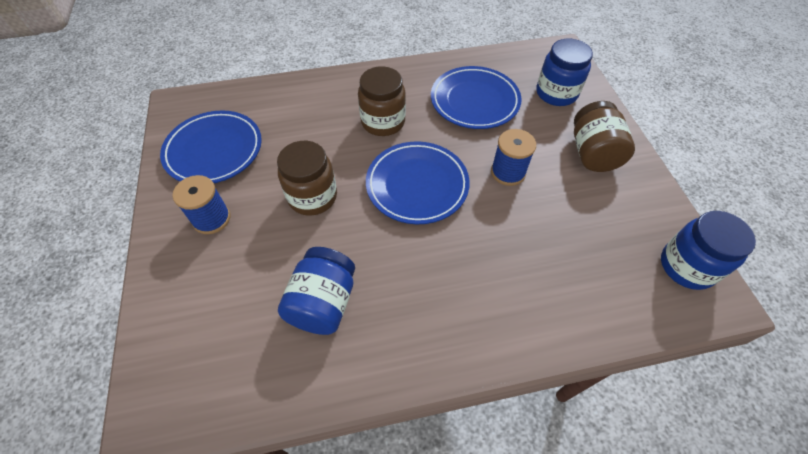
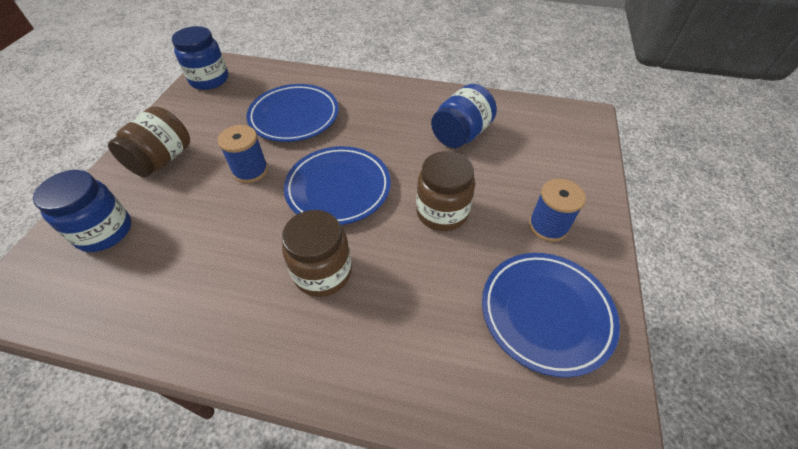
camera: 155 degrees left, 5 degrees down
blue plate [431,66,522,129] -> blue plate moved to [246,84,339,142]

